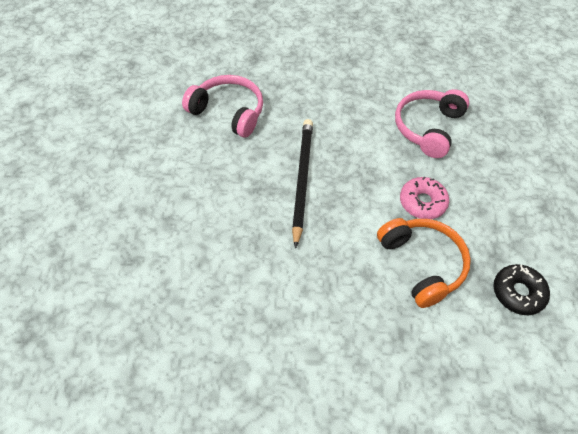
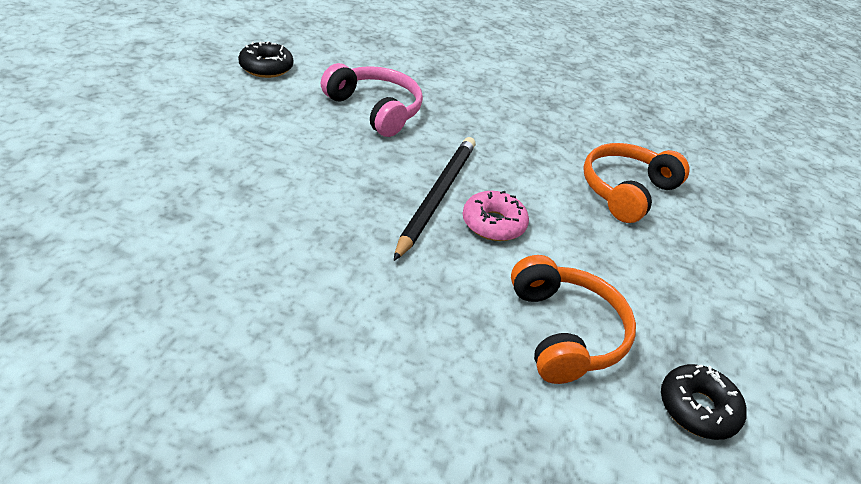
camera: 10 degrees right, 15 degrees down
pink headphones [395,89,469,158] -> orange headphones [583,143,689,223]
pink donut [400,176,449,219] -> pink donut moved to [463,191,529,241]
none -> black donut [238,41,293,78]

